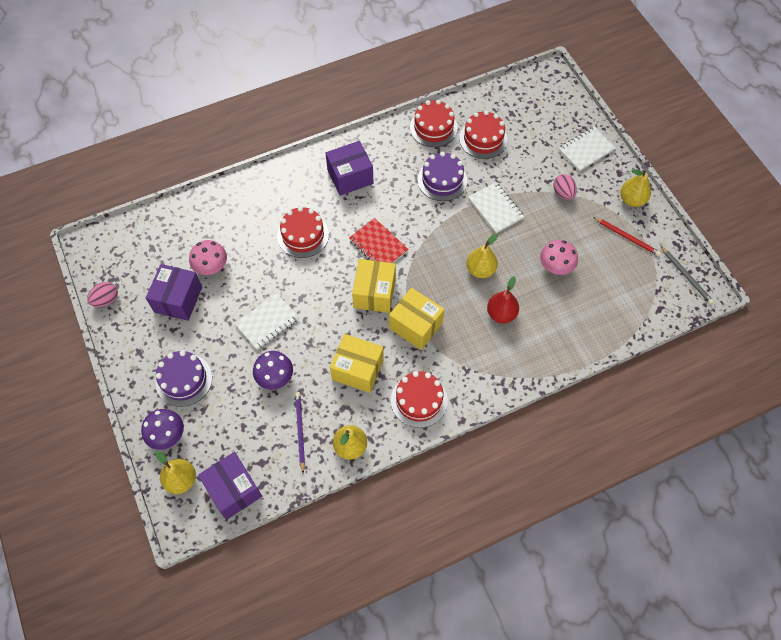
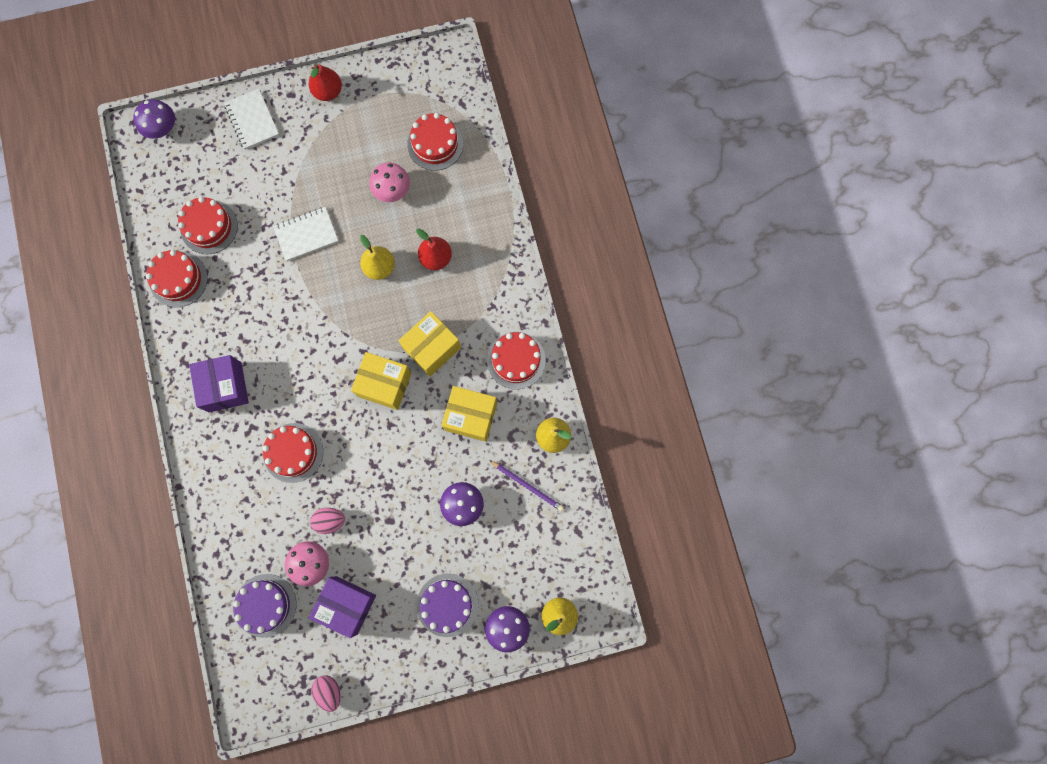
camera: 80 degrees left, 15 degrees up
purple box [198,452,262,520] -> none
white notebook [235,293,299,350] -> none
purple pencil [295,392,305,473] -> purple pencil turned 150 degrees counterclockwise [489,460,564,511]
yellow box [330,334,384,393] -> yellow box turned 75 degrees clockwise [441,386,497,442]
red notebook [349,218,409,263] -> none
purple cake [418,152,467,201] -> purple cake moved to [233,574,296,638]
pink egg [553,174,577,200] -> pink egg moved to [310,508,345,534]
red pencil [593,217,661,256] -> none
yellow pear [620,169,651,207] -> red pear [309,64,342,101]
grey pencil [661,246,714,304] -> none
none -> purple mushroom [133,99,175,139]
none -> red cake [407,113,463,171]

